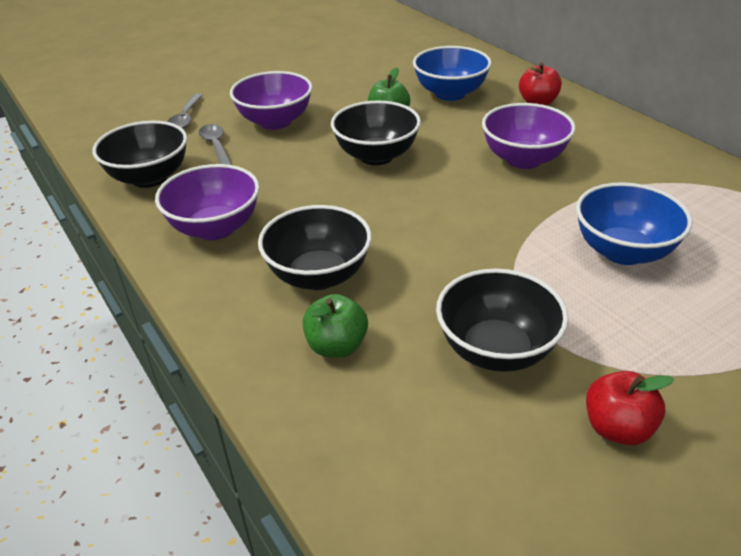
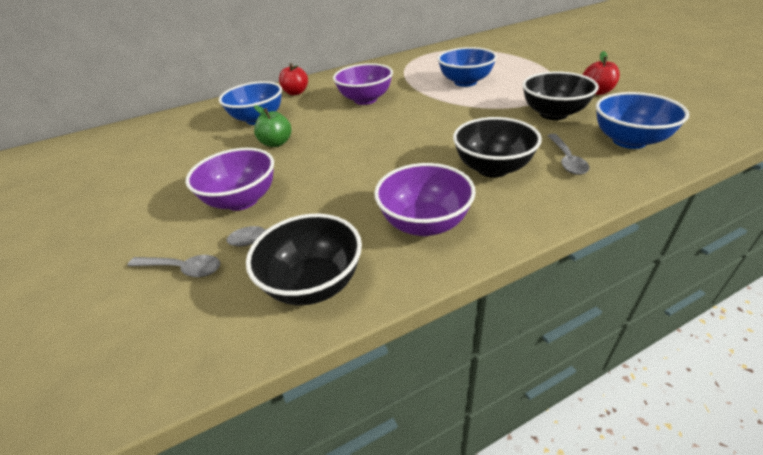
camera: 80 degrees left, 0 degrees up
green apple [302,294,368,358] -> grey spoon [547,134,589,175]
black bowl [331,100,421,165] -> none
none -> blue bowl [596,92,689,149]

